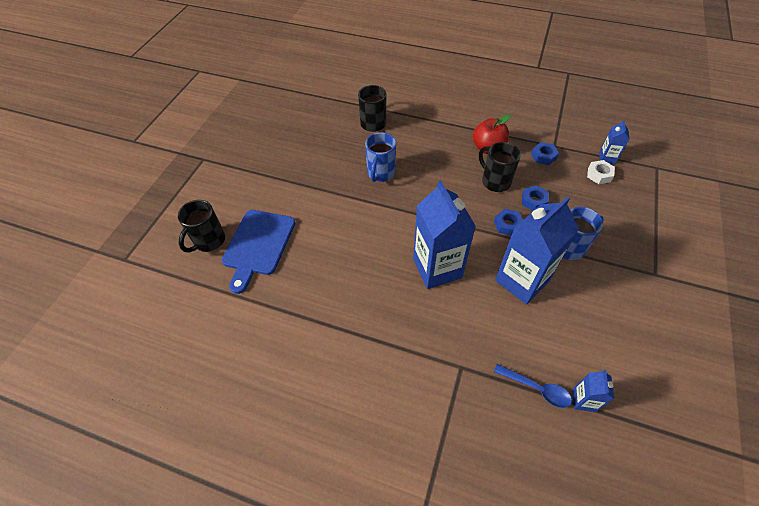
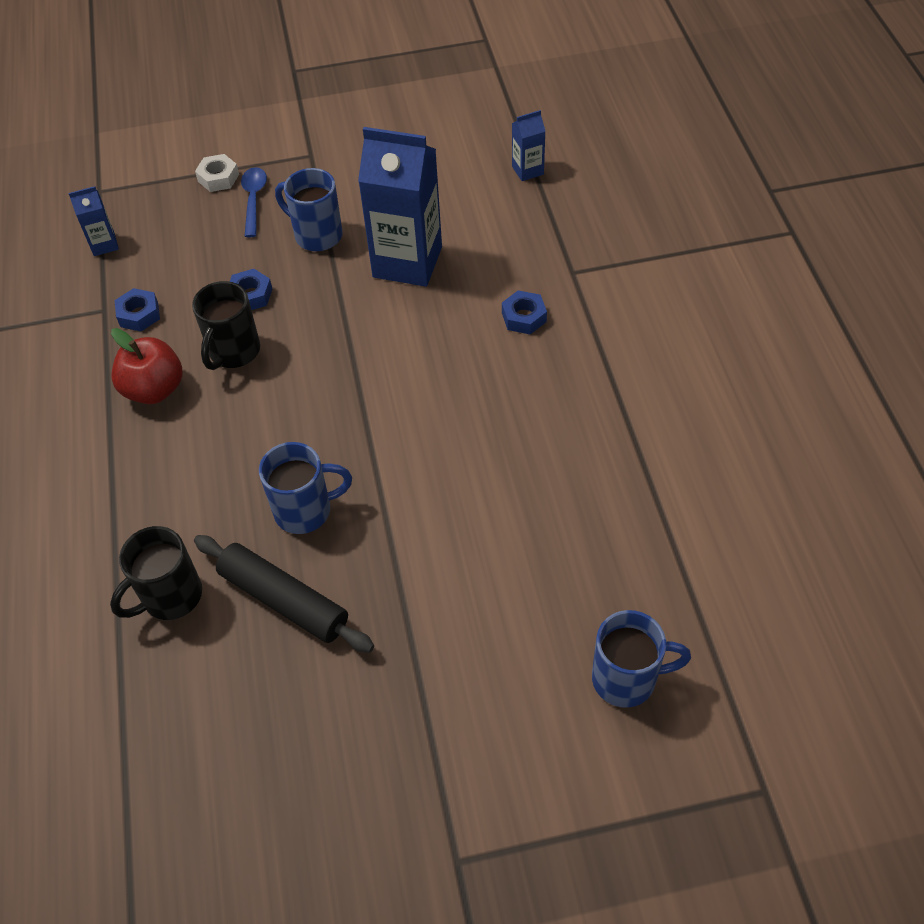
camera: 120 degrees left, 0 degrees up
black mug [178,200,225,253] -> blue mug [592,610,691,708]
blue cutting board [222,210,295,294] -> none
blue carton [413,180,476,289] -> none
blue nut [494,209,523,236] -> blue nut moved to [502,290,547,334]
blue spoon [494,364,572,408] -> blue spoon moved to [241,167,267,237]
white nut [587,160,615,184] -> white nut moved to [195,154,239,192]
none -> black rolling pin [194,535,374,653]

